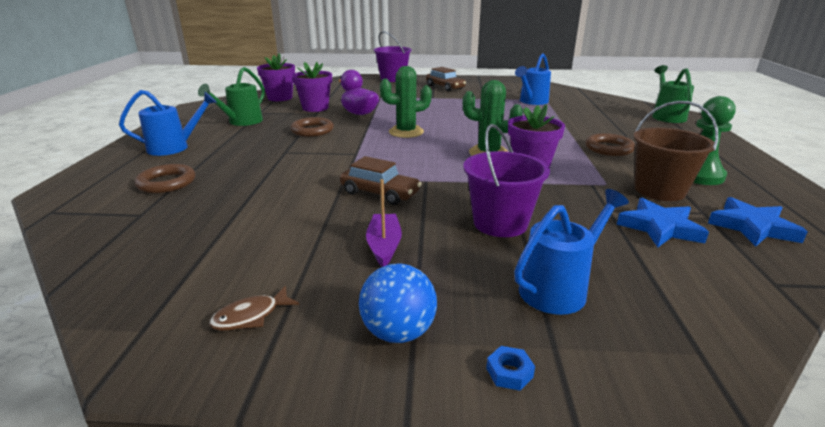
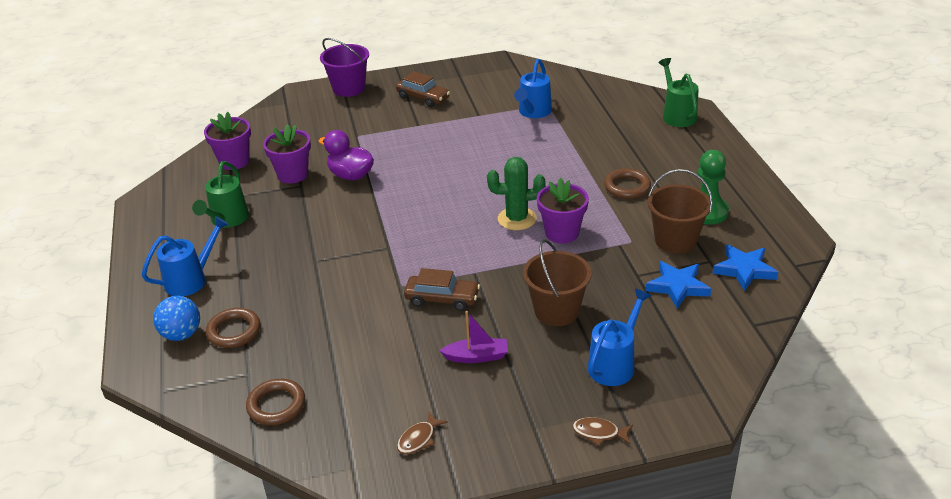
camera: 15 degrees left, 10 degrees up
brown ring [290,117,334,137] -> brown ring moved to [246,379,305,425]
blue ball [359,263,437,343] -> blue ball moved to [153,296,200,341]
purple boat [366,179,402,267] -> purple boat turned 105 degrees clockwise [439,311,508,363]
green cactus [380,66,432,138] -> none
purple bucket [463,124,550,237] -> brown bucket [523,239,592,326]
blue nut [486,346,535,391] -> brown fish [572,417,633,446]

